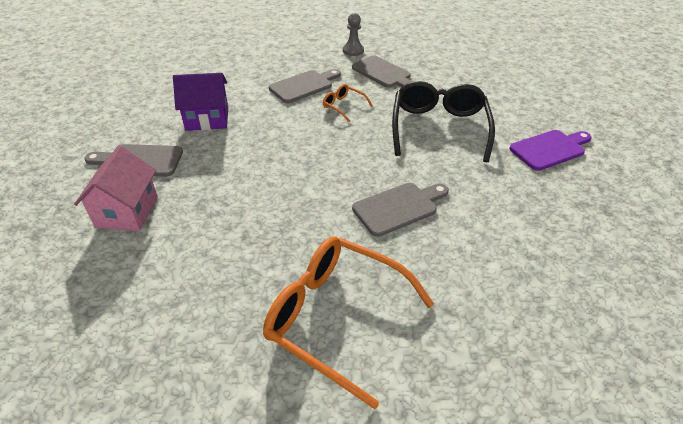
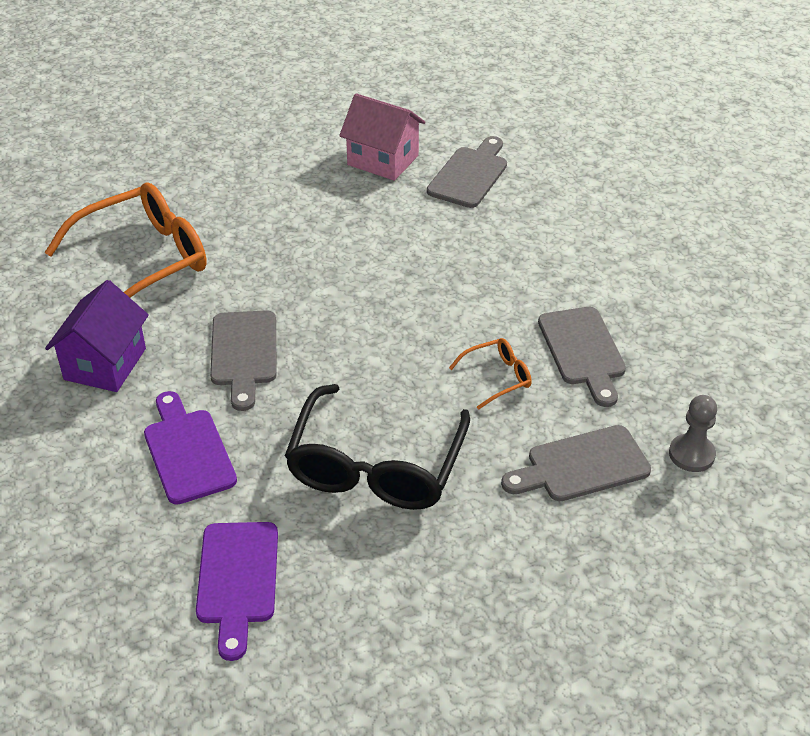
camera: 115 degrees right, 0 degrees up
purple house [173,73,228,131] -> purple house moved to [45,280,149,392]
black glasses [392,81,495,162] -> black glasses turned 75 degrees clockwise [285,384,470,510]
none -> purple cutting board [144,391,237,504]

